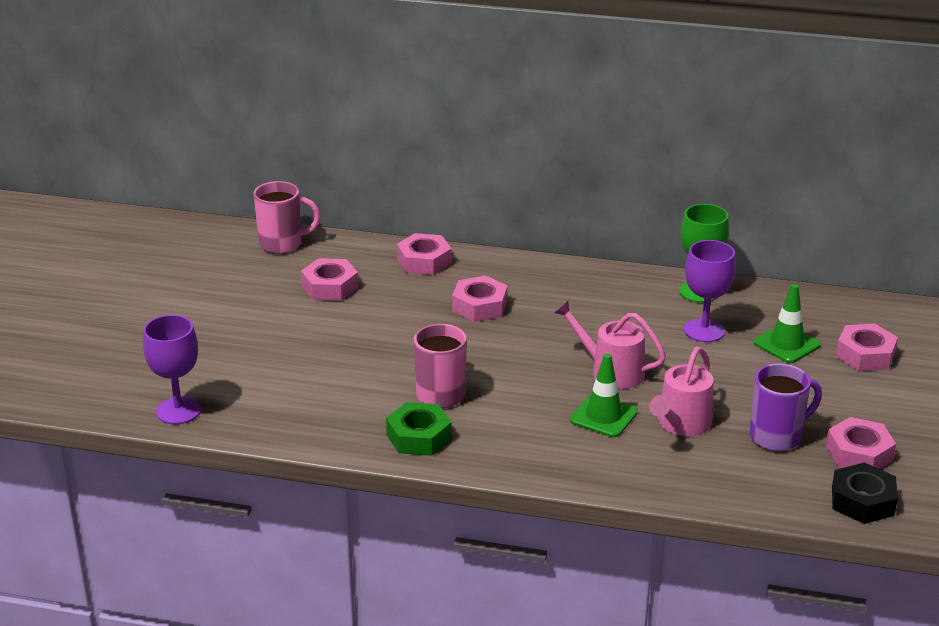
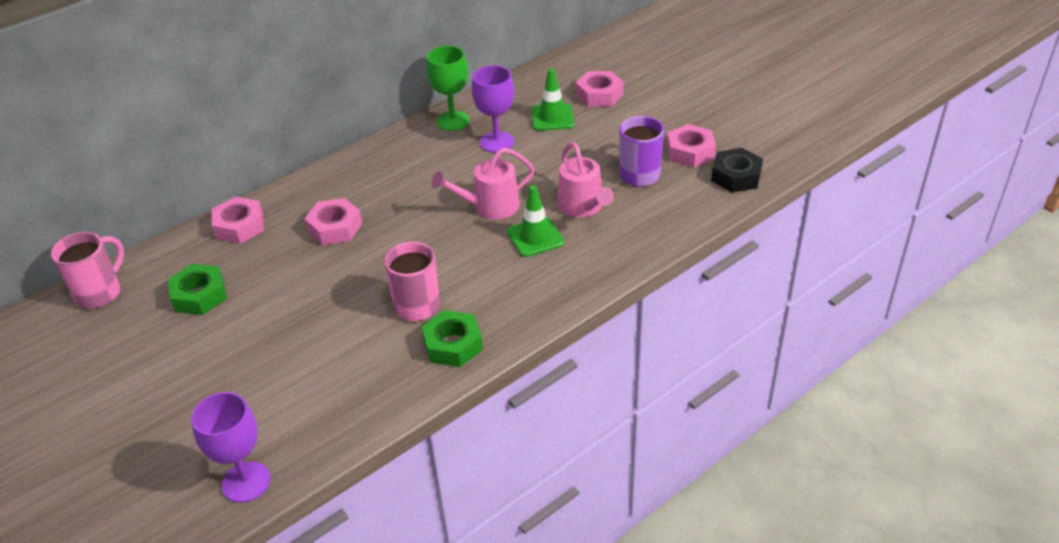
camera: 50 degrees left, 10 degrees up
pink nut [301,258,359,301] -> green nut [168,264,227,315]

